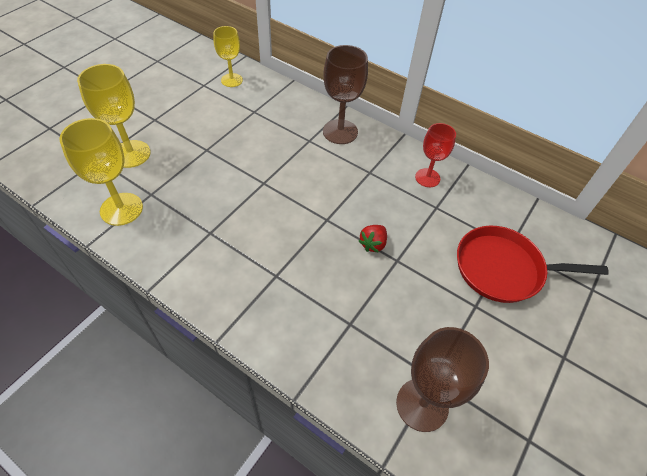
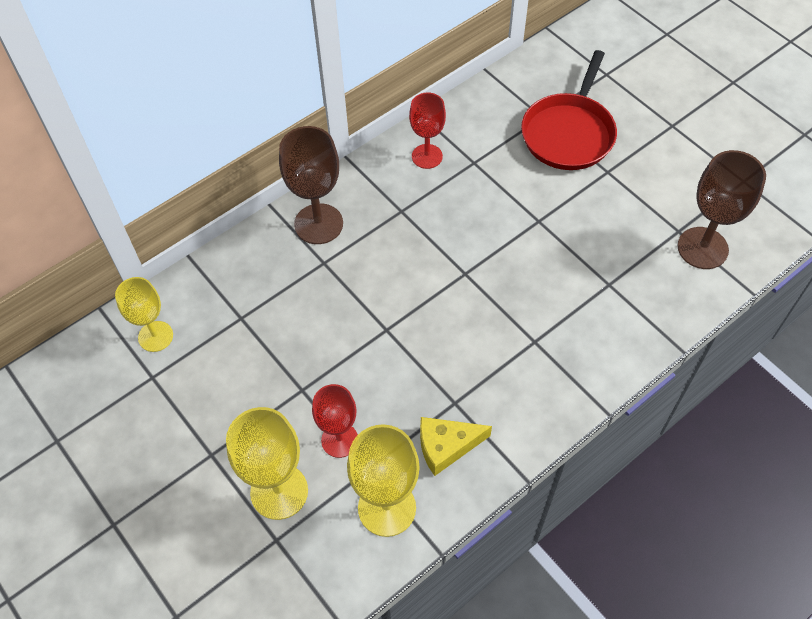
camera: 70 degrees left, 5 degrees up
red strawberry [359,225,387,253] -> none
none -> red goblet [312,384,358,458]
none -> yellow cheese [420,417,492,476]

